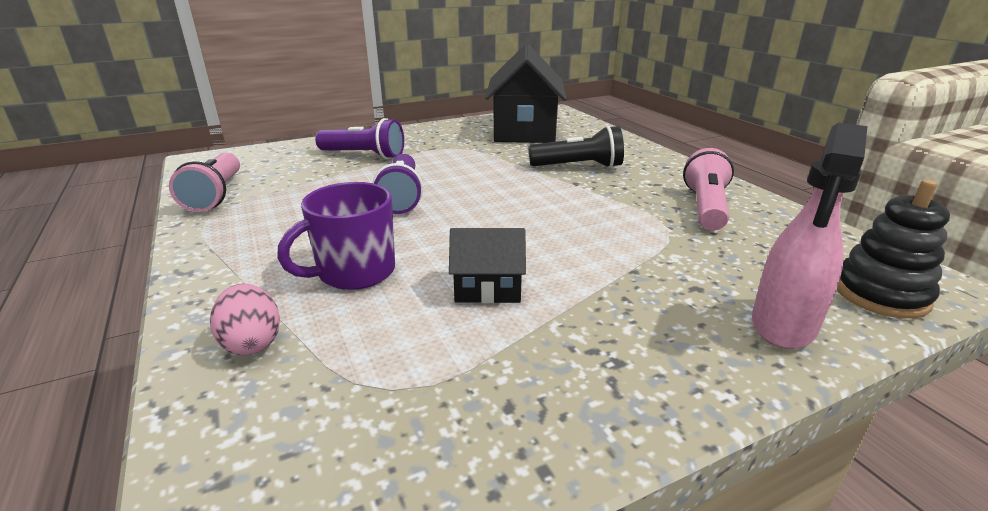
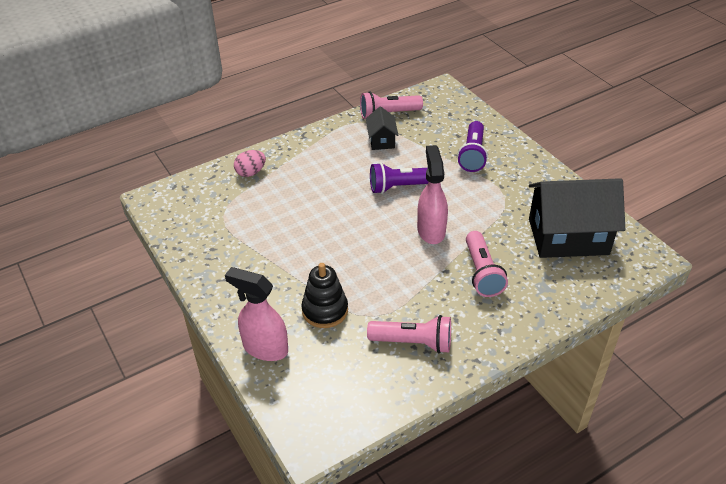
camera: 85 degrees right, 15 degrees up
purple mug [277,182,395,290] -> none
black house [449,228,526,303] -> black house moved to [366,106,399,150]
black flashlight [528,126,624,168] -> pink flashlight [466,231,508,297]
black stacking toy [837,180,950,319] -> black stacking toy moved to [301,263,348,328]
none -> pink spray bottle [417,145,448,244]

